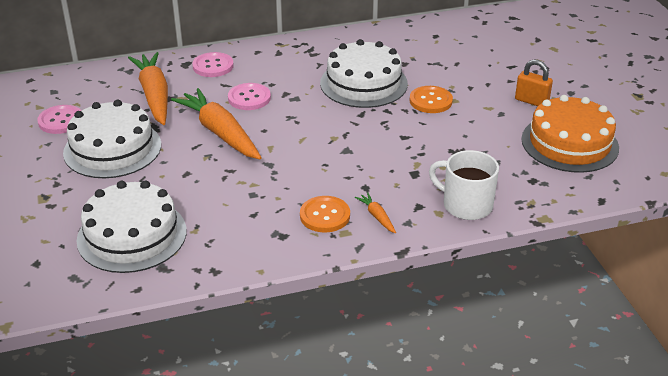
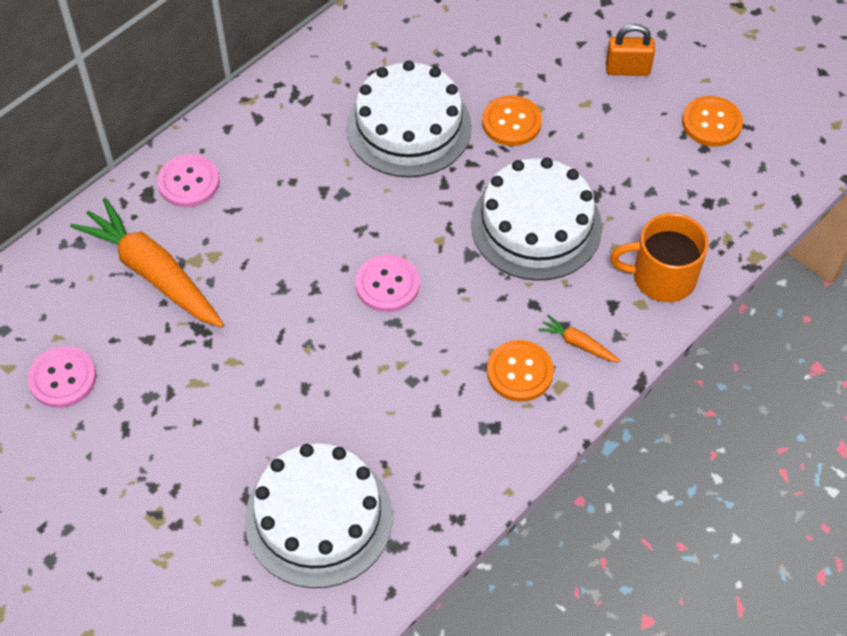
camera: 30 degrees left, 20 degrees up
white cake [63,100,161,178] -> white cake moved to [471,157,602,281]
orange carrot [171,88,262,159] -> none
pink button [228,83,271,110] -> pink button moved to [355,255,420,312]
white mug [429,150,499,220] -> orange mug [610,213,709,302]
orange cake [521,95,619,173] -> orange button [682,96,743,147]

